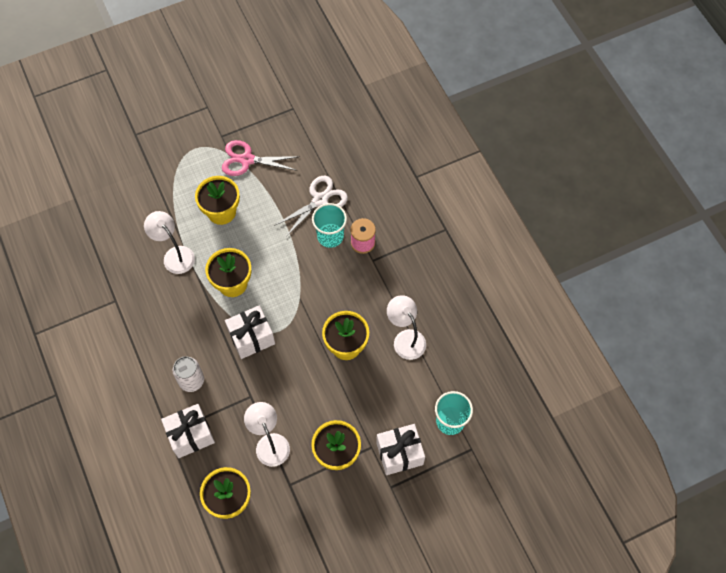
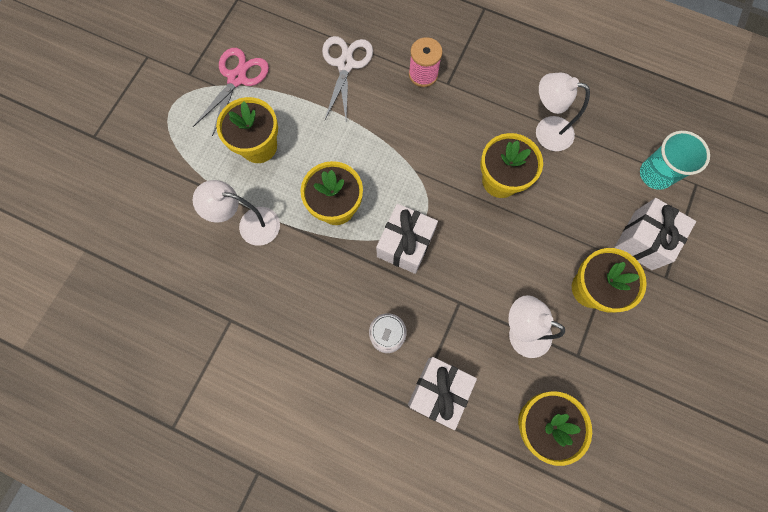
camera: 40 degrees left, 10 degrees up
pink scissors [222,140,300,176] -> pink scissors turned 150 degrees clockwise [193,48,269,136]
turquoise cup [312,203,347,248] -> none

